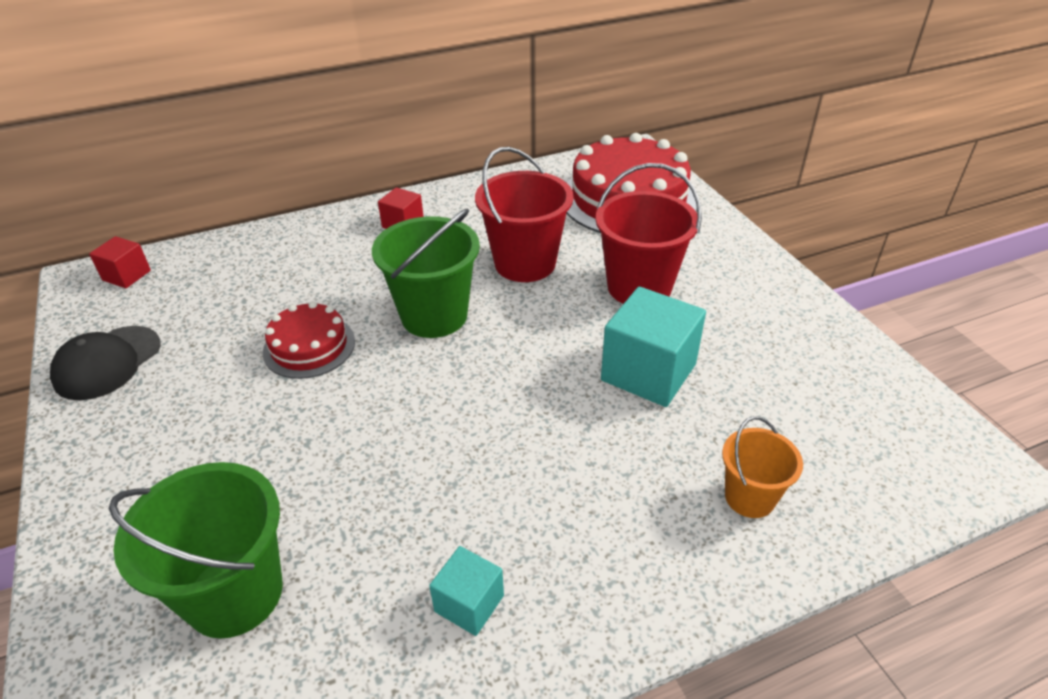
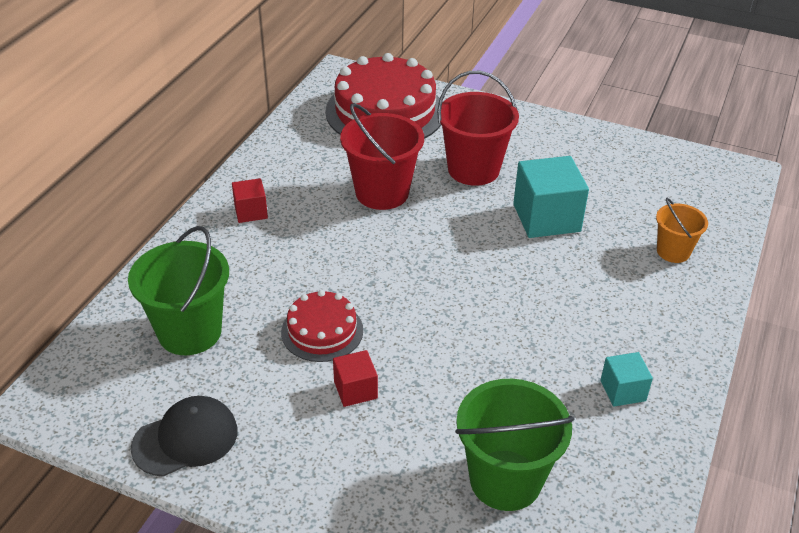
camera: 45 degrees left, 0 degrees up
black cap [50,326,161,400] -> black cap turned 105 degrees counterclockwise [131,396,238,477]
red cube [89,236,151,288] -> red cube moved to [333,350,378,407]
green bucket [372,208,480,338] -> green bucket moved to [128,226,229,355]

